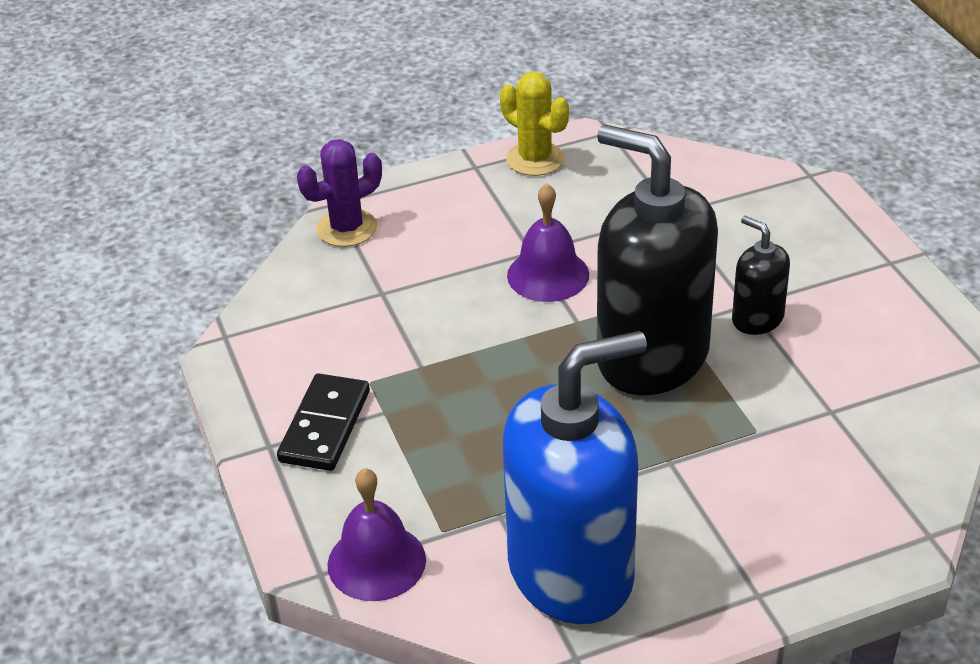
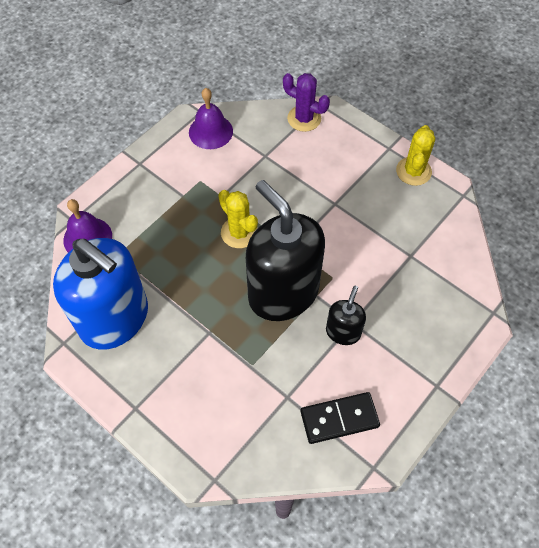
camera: 60 degrees right, 20 degrees up
black domino [277,373,370,471] -> black domino moved to [300,392,380,444]
purple bell [507,183,589,302] -> purple bell moved to [189,88,233,149]
black soap dispenser [597,125,718,395] -> black soap dispenser turned 45 degrees counterclockwise [246,180,325,321]
none -> yellow cactus [218,190,258,248]

